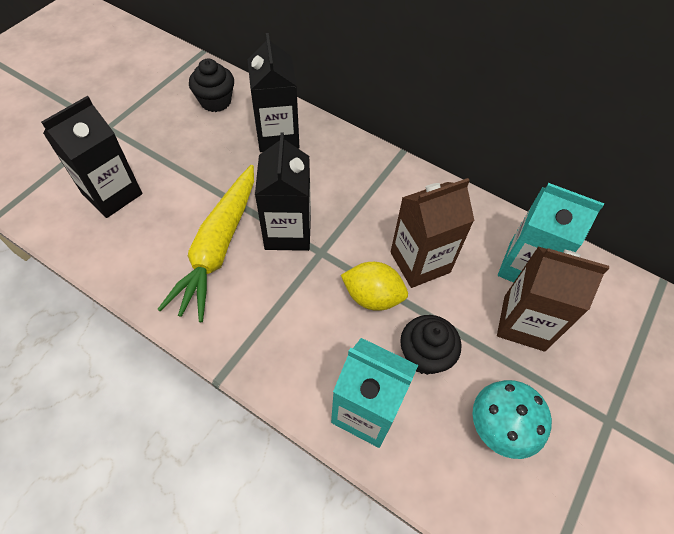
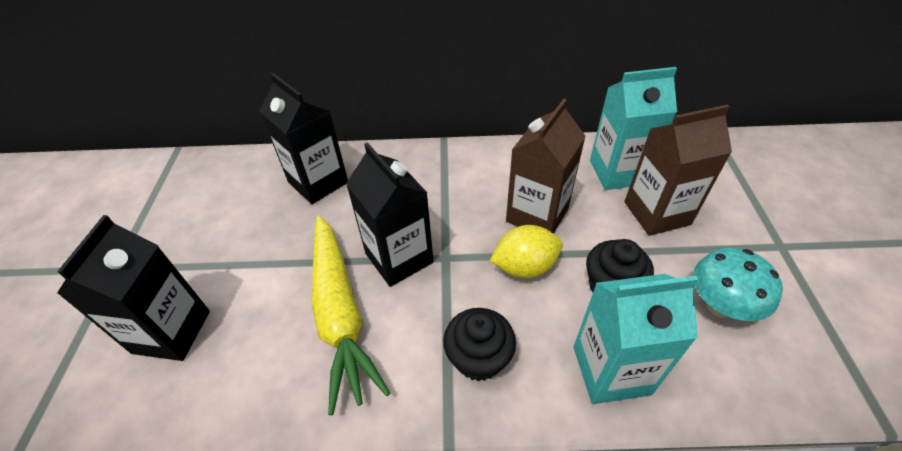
camera: 30 degrees left, 10 degrees down
black cupcake [189,58,234,112] -> black cupcake moved to [443,308,516,381]

